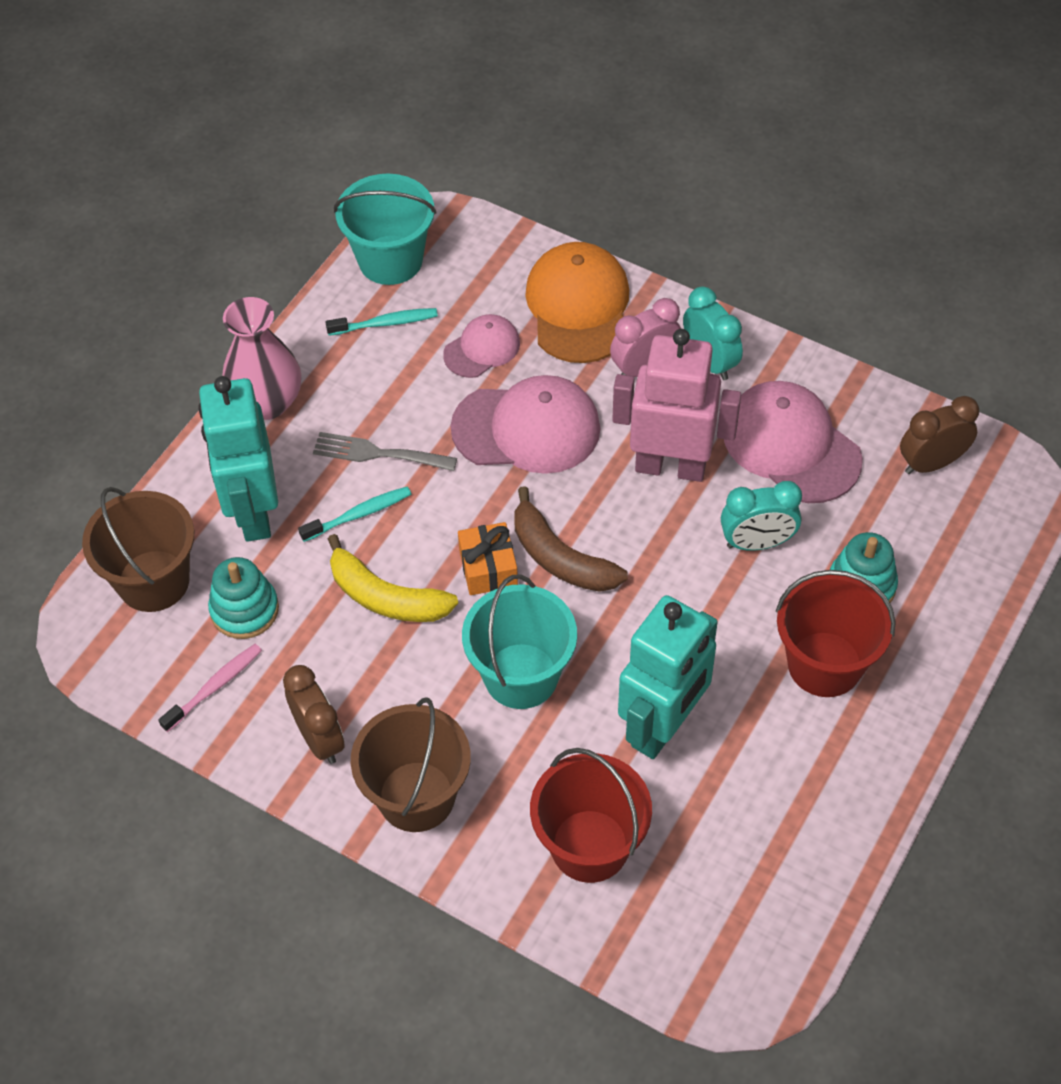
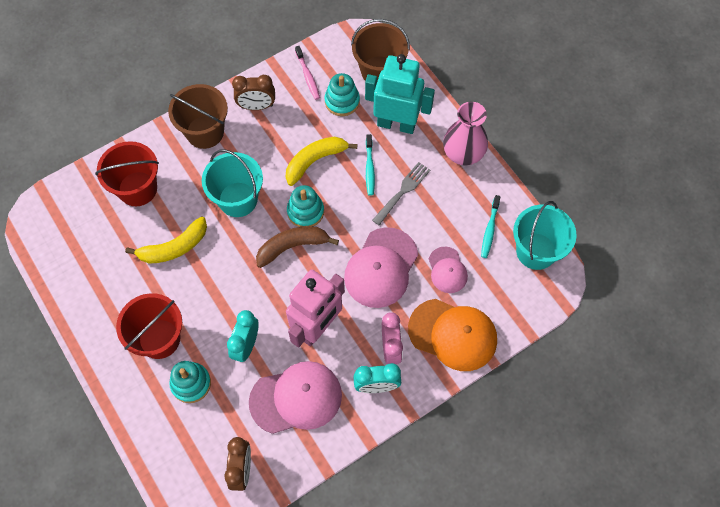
camera: 115 degrees right, 10 degrees up
orange gift [458,522,518,595] -> turquoise stacking toy [287,185,324,227]
turquoise robot [618,595,718,759] -> yellow banana [125,216,207,263]

